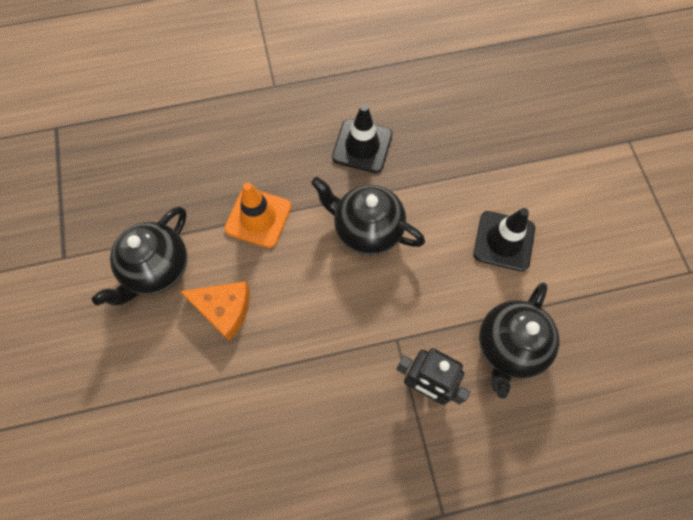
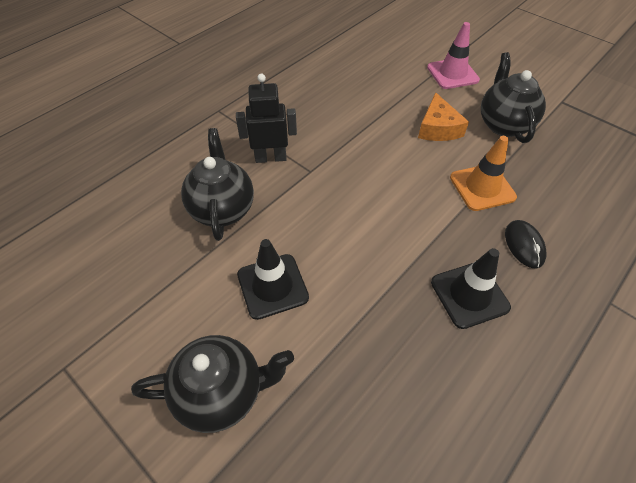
camera: 145 degrees right, 15 degrees down
orange cheese [180,281,250,341] -> orange cheese turned 75 degrees counterclockwise [418,92,469,141]
black teapot [311,177,425,256] -> black teapot moved to [131,335,294,433]
none -> pink traffic cone [427,22,480,89]
none -> black mouse [505,220,546,268]

